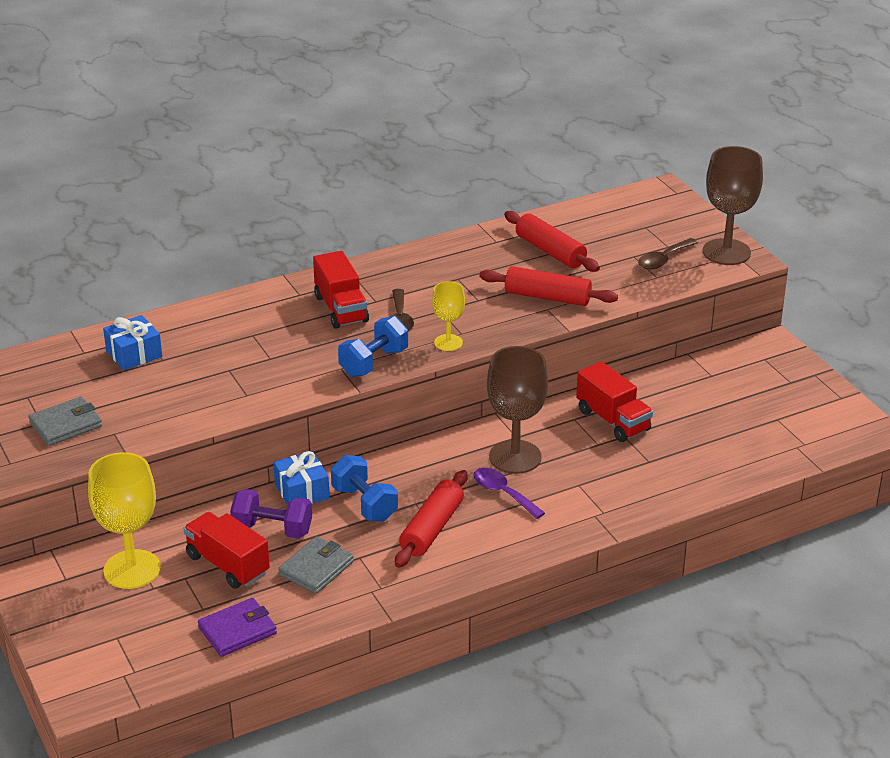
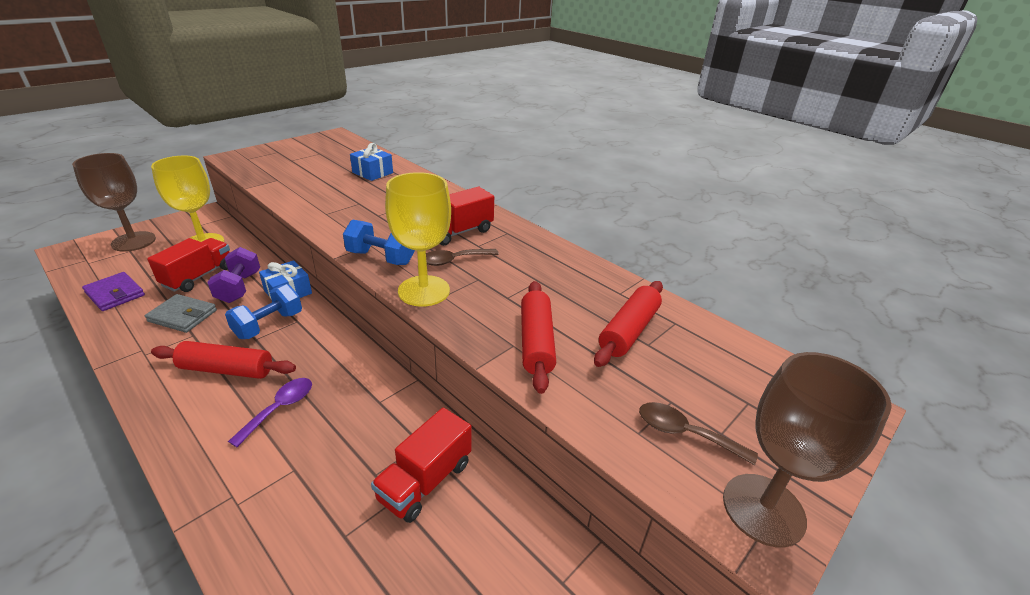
camera: 70 degrees right, 0 degrees up
grey wallet [28,397,102,446] -> none
yellow goblet [432,281,465,351] -> yellow goblet [385,172,451,307], size x1.80
brown goblet [487,346,548,474] -> brown goblet moved to [72,153,156,252]

